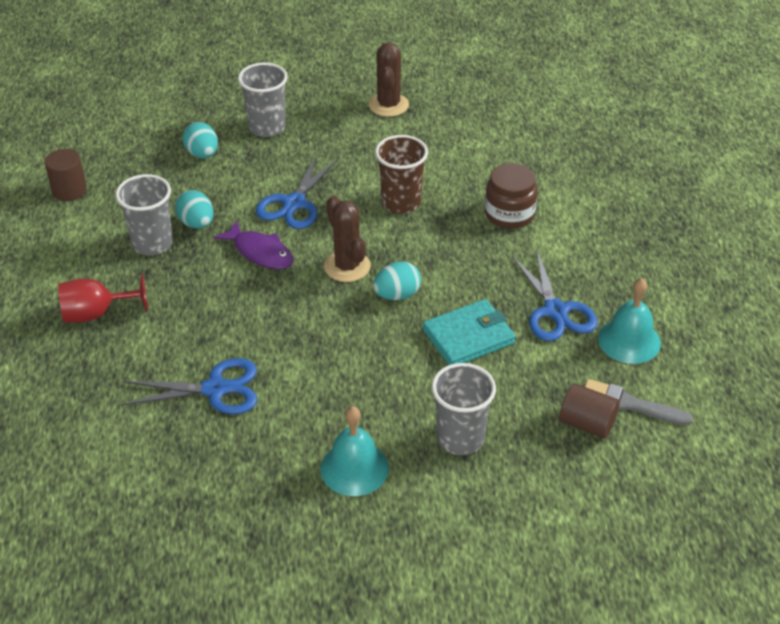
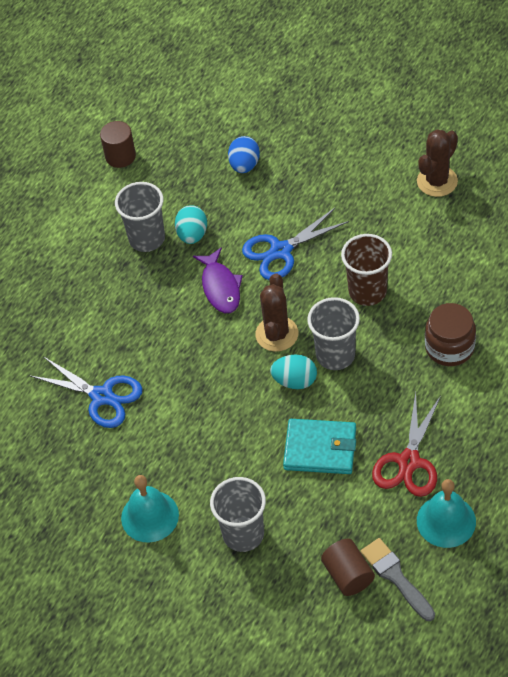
camera: 40 degrees right, 10 degrees up
red goblet [58,274,148,322] -> none
turquoise egg [182,122,218,158] -> blue egg [228,136,260,173]
grey cup [238,62,288,137] -> grey cup moved to [307,297,360,370]
blue scissors [512,250,598,341] -> red scissors [372,392,441,497]

